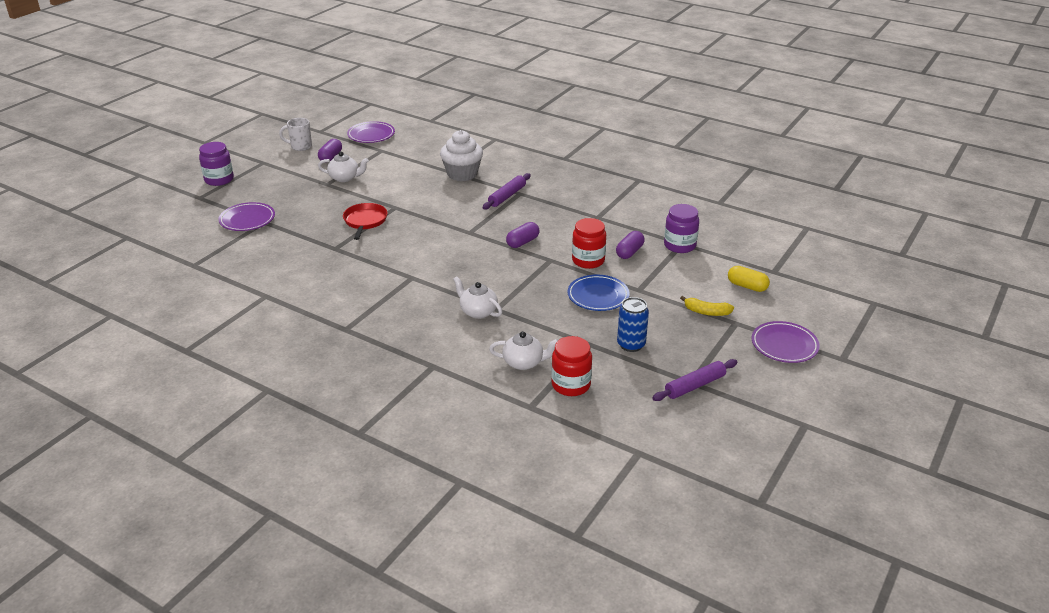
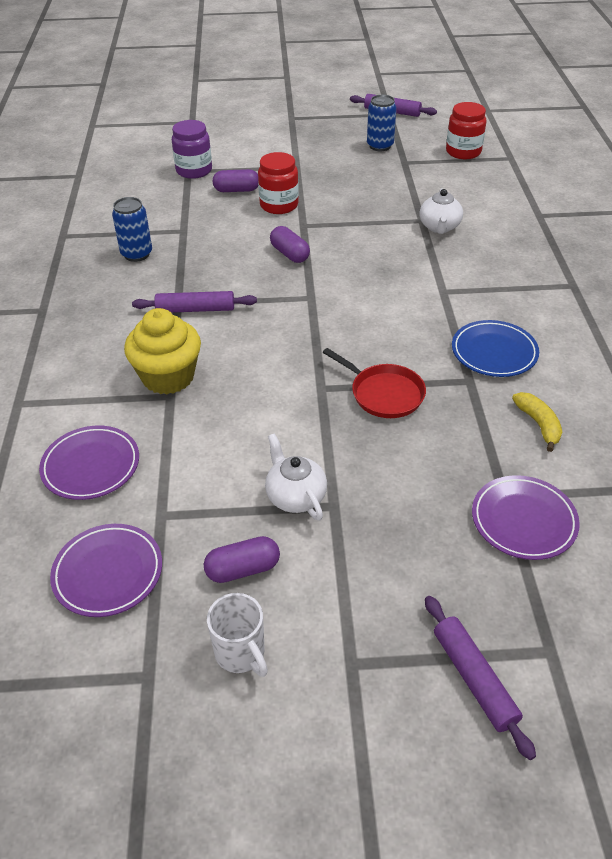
camera: 125 degrees left, 10 degrees up
purple jar [199,142,234,186] -> purple rolling pin [425,596,536,760]
red pan [343,203,388,240] -> red pan turned 105 degrees counterclockwise [323,348,426,418]
white cupcake [440,130,483,181] -> yellow cupcake [124,308,201,394]
white teapot [489,331,558,370] -> none
purple capsule [506,222,539,248] -> purple capsule turned 45 degrees clockwise [270,226,310,263]
blue plate [567,275,630,311] -> blue plate moved to [452,320,539,377]
yellow banana [680,296,734,316] -> yellow banana moved to [512,392,562,452]
yellow capsule [728,266,770,292] -> none
purple plate [752,321,820,363] -> purple plate moved to [39,426,139,500]
none -> blue can [112,197,152,262]

